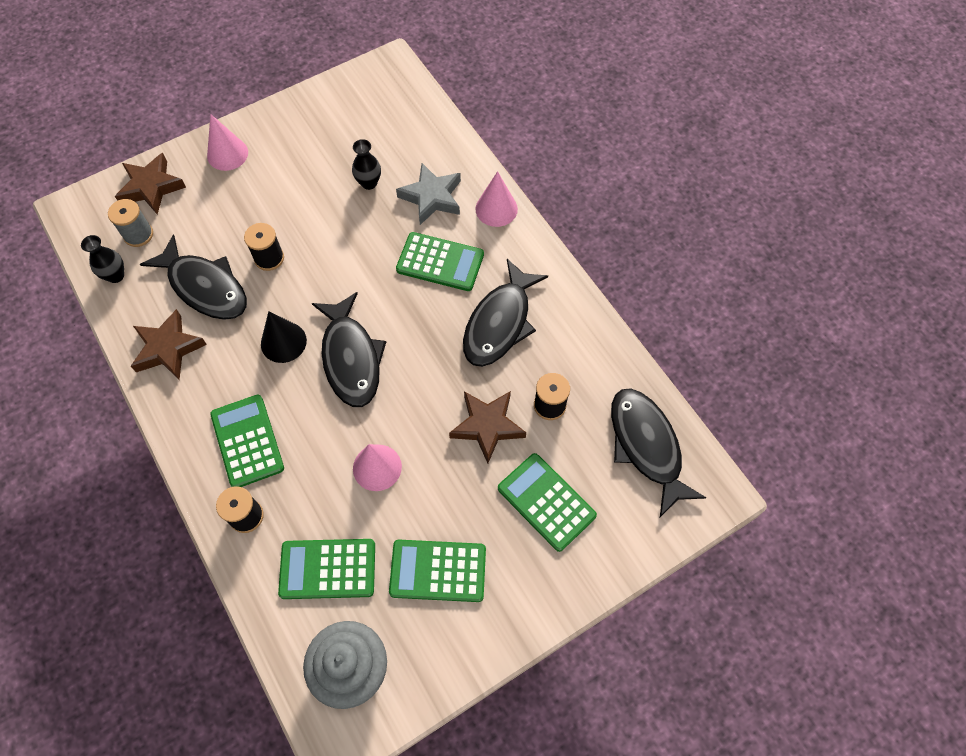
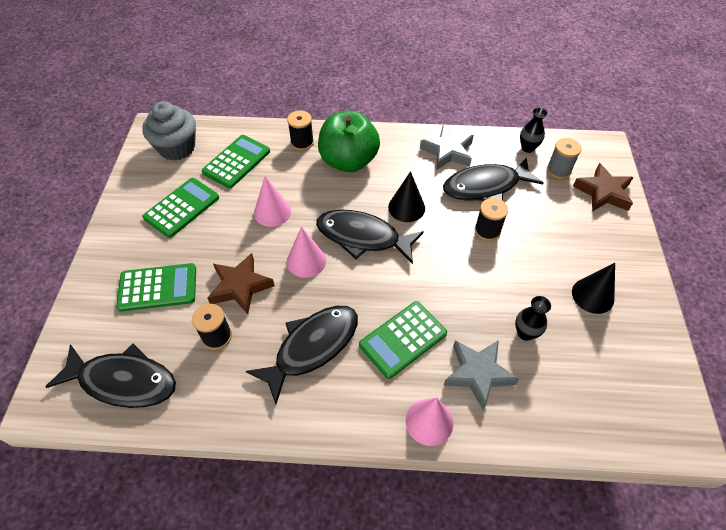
camera: 125 degrees right, 10 degrees down
brown star [131,309,207,380] -> grey star [420,125,474,170]
pink cone [207,114,248,171] -> pink cone moved to [287,227,326,278]
green calculator [210,395,284,487] -> green apple [318,110,380,172]
black fish [463,259,548,367] -> black fish turned 75 degrees clockwise [246,306,358,404]
none -> black cone [572,263,615,314]

